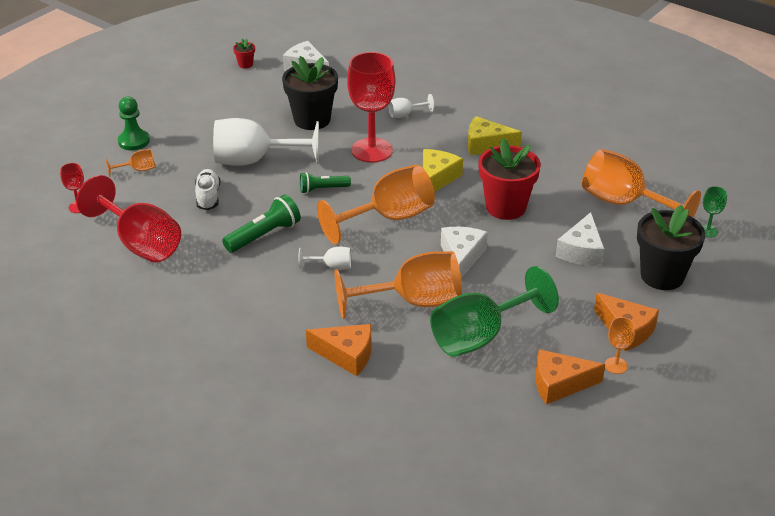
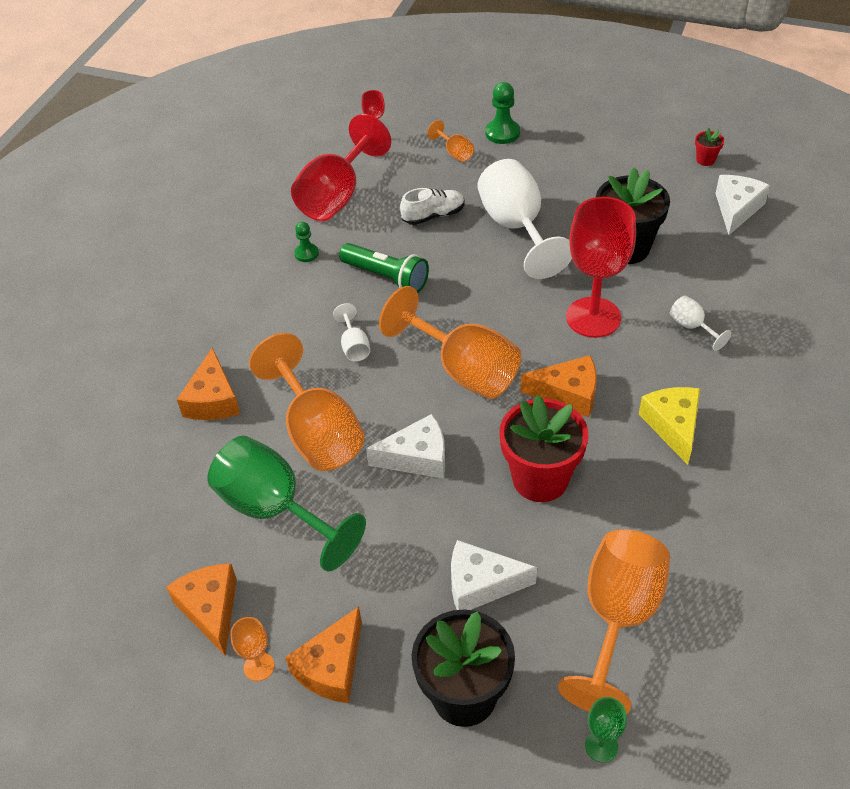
camera: 75 degrees right, 10 degrees up
green flashlight [300,172,351,194] -> none
yellow cheese [423,149,463,192] -> orange cheese [520,355,597,417]
none -> green pawn [294,222,319,262]

